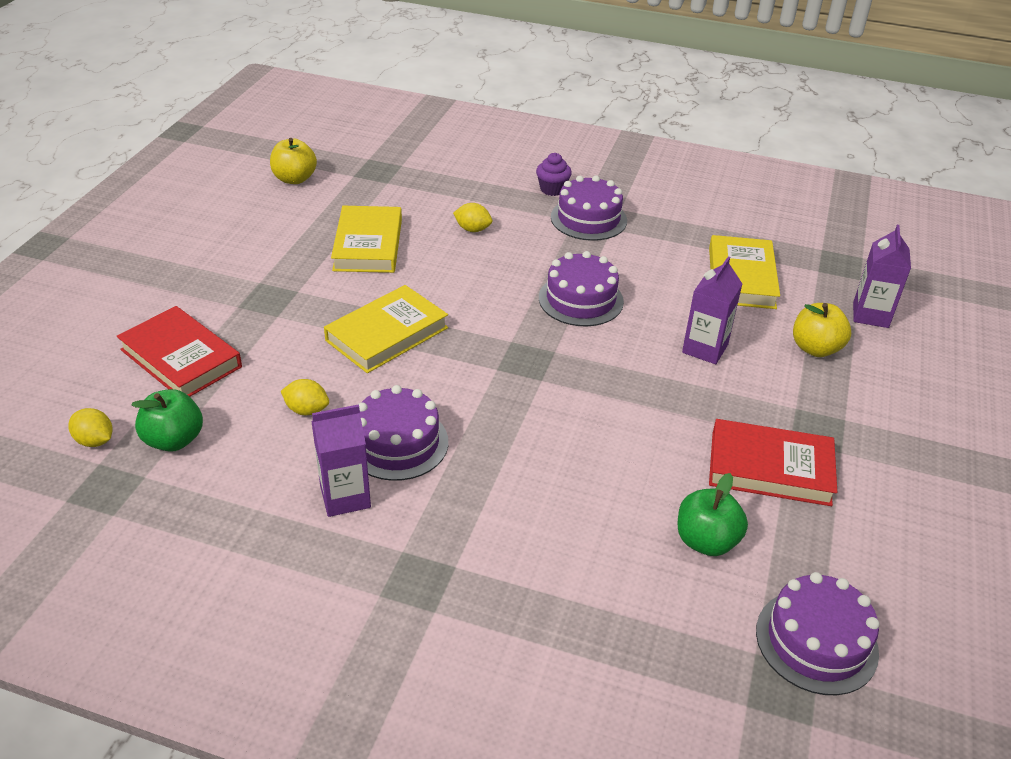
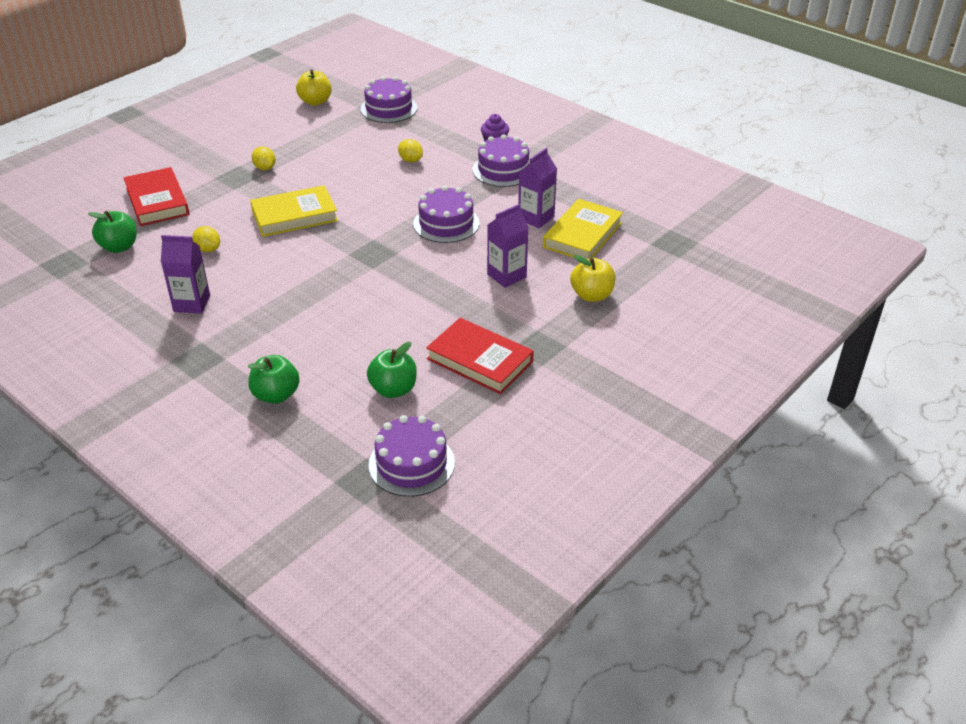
camera: 25 degrees right, 0 degrees up
yellow lemon [68,408,113,447] -> yellow lemon moved to [252,146,276,170]
yellow book [331,206,402,273] -> none
purple cake [359,385,448,481] -> purple cake moved to [360,76,417,123]
purple carton [853,225,911,328] -> purple carton moved to [518,148,557,228]
none -> green apple [248,355,300,404]

